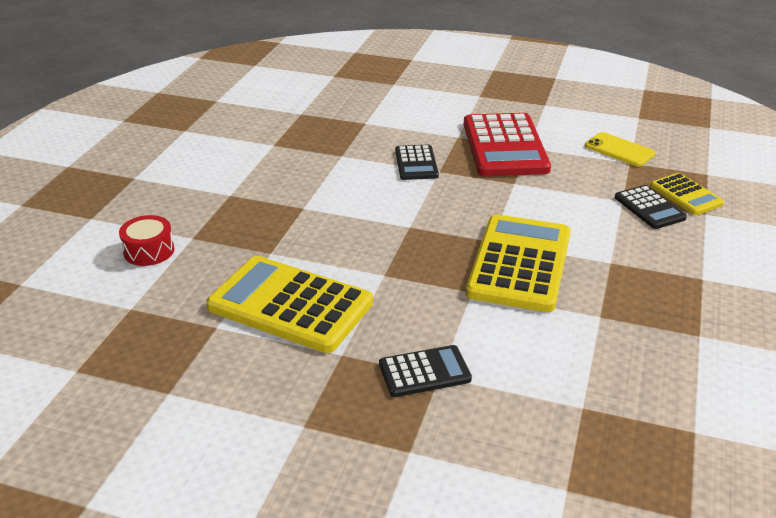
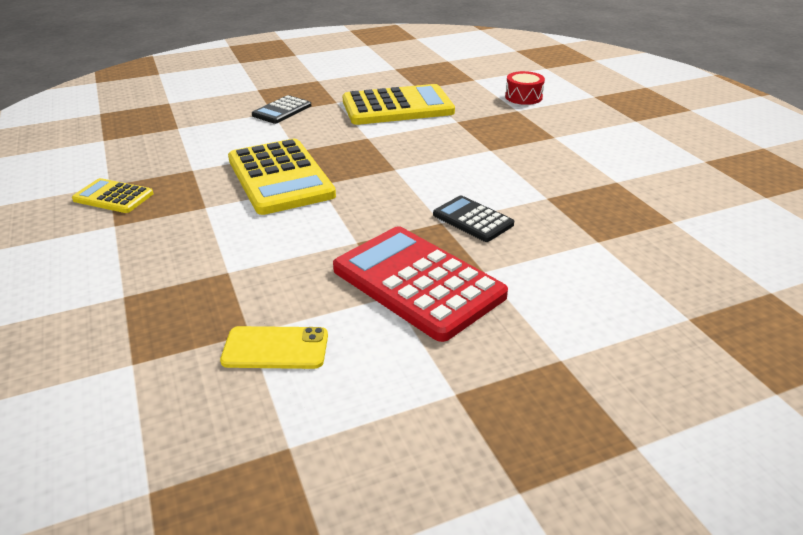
camera: 140 degrees right, 0 degrees up
black calculator [615,185,687,229] -> none
yellow calculator [651,173,724,215] -> yellow calculator moved to [72,178,153,213]

